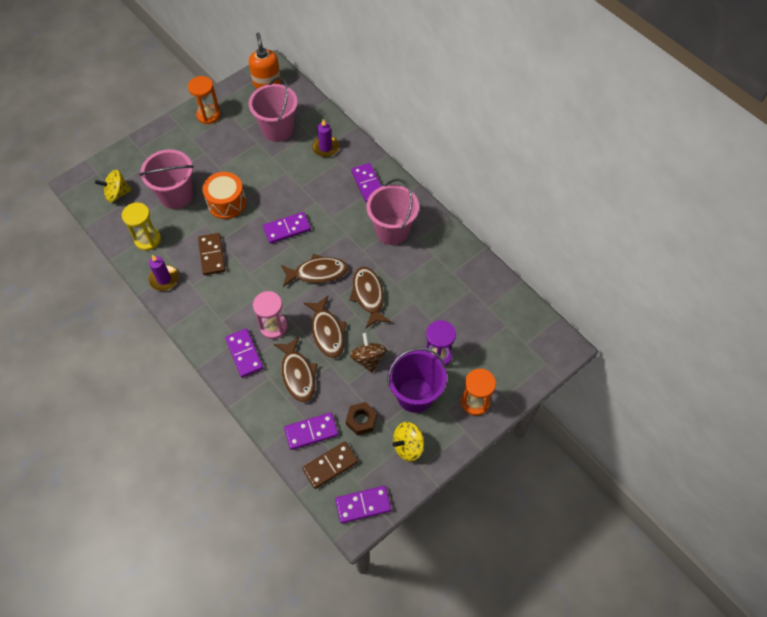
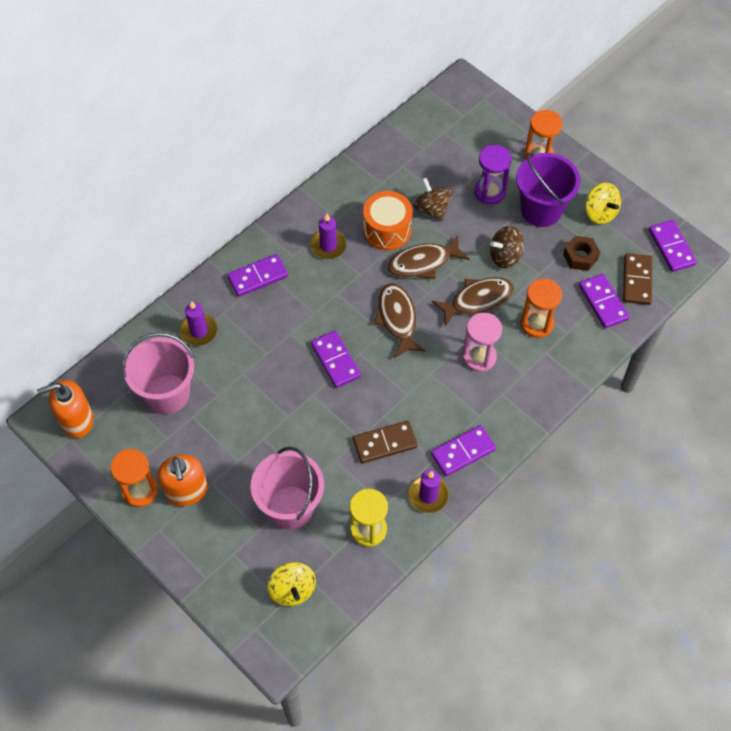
camera: 95 degrees left, 0 degrees up
orange drum [202,172,246,219] -> orange drum moved to [363,191,413,250]
purple domino [225,329,263,377] -> purple domino moved to [431,425,496,476]
brown fish [274,336,318,402] -> orange hourglass [520,278,562,338]
brown domino [302,442,358,489] -> brown domino turned 45 degrees clockwise [623,253,653,305]
pink bucket [366,179,419,245] -> purple candle [310,214,346,259]
none -> orange soap dispenser [158,454,208,506]
none -> brown spinning top [413,178,452,221]

